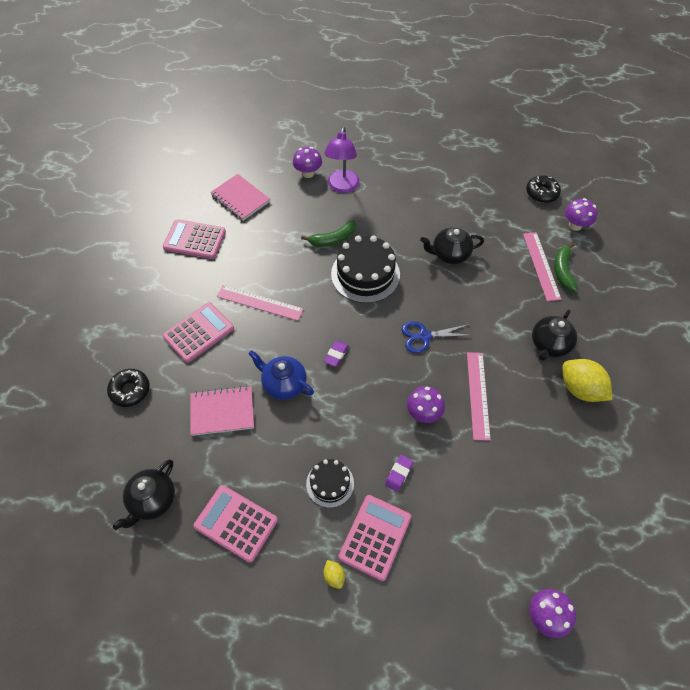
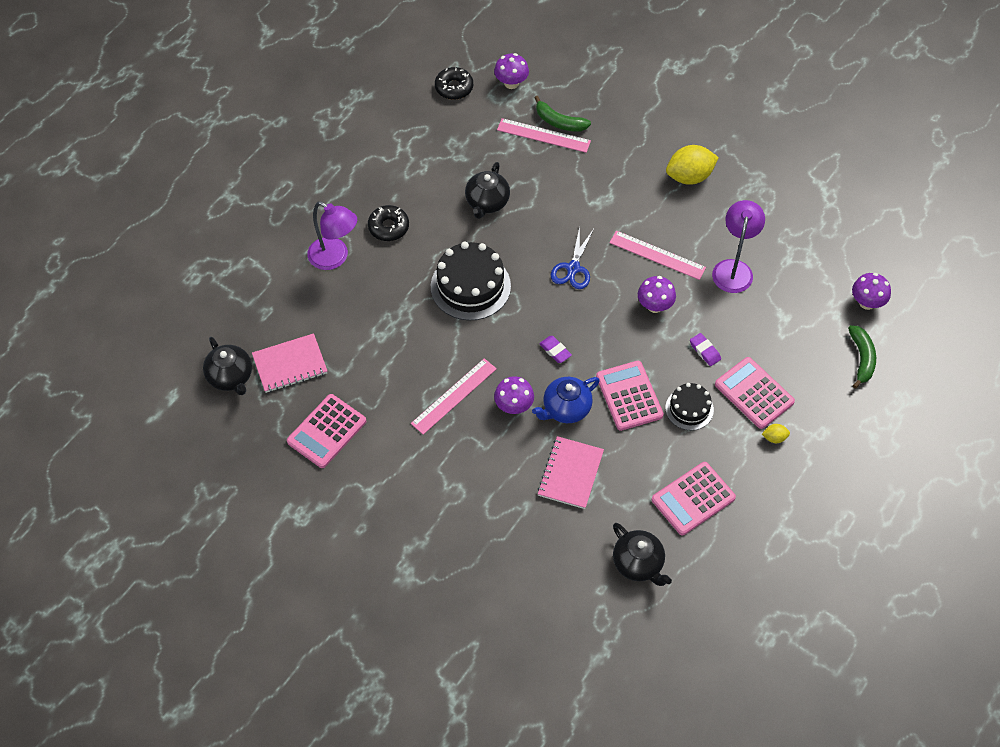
camera: 65 degrees left, 0 degrees up
black donut [107,369,150,407] -> black donut moved to [368,205,409,241]
pink calculator [163,302,234,363] -> pink calculator moved to [596,361,664,431]
purple mushroom [293,147,322,178] -> purple mushroom moved to [494,376,534,414]
green banana [301,220,356,247] -> green banana moved to [848,325,876,389]
black teapot [532,309,577,361] -> black teapot moved to [203,337,252,395]
none -> purple lamp [712,200,765,293]

